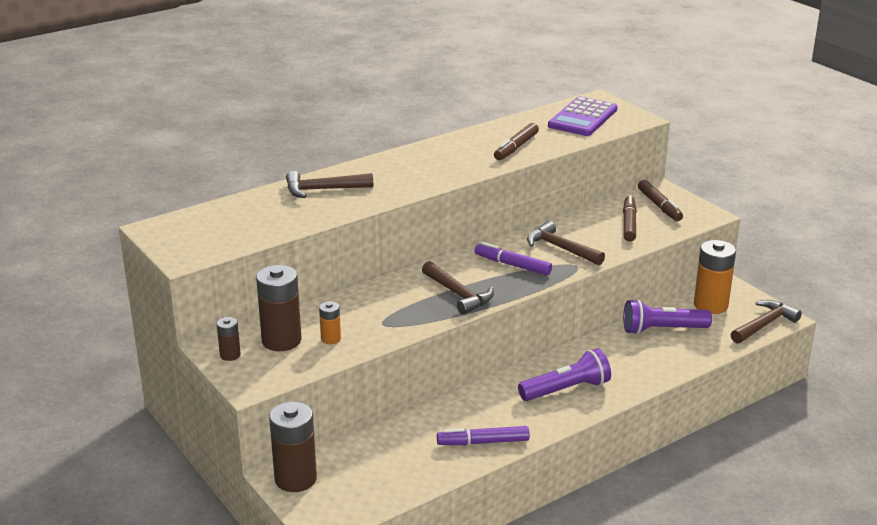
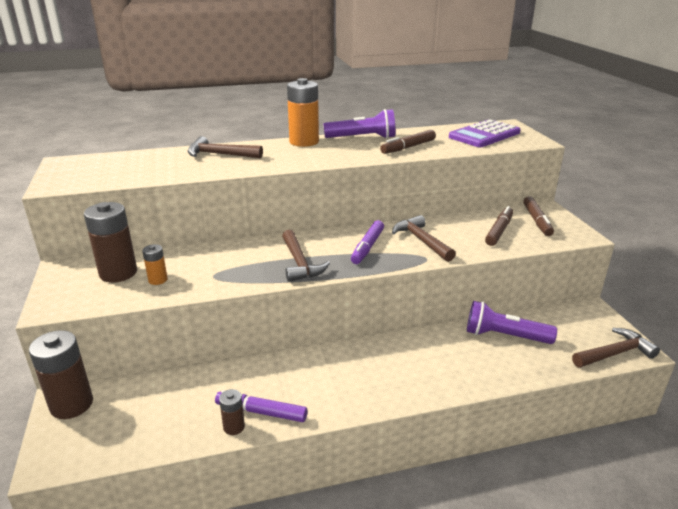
camera: 20 degrees right, 0 degrees up
brown battery [217,317,241,361] -> brown battery moved to [219,389,245,435]
purple marker [475,242,552,275] -> purple marker turned 120 degrees counterclockwise [351,220,384,264]
purple flashlight [518,348,611,401] -> purple flashlight moved to [324,109,395,139]
orange battery [694,240,736,314] -> orange battery moved to [287,78,319,147]

